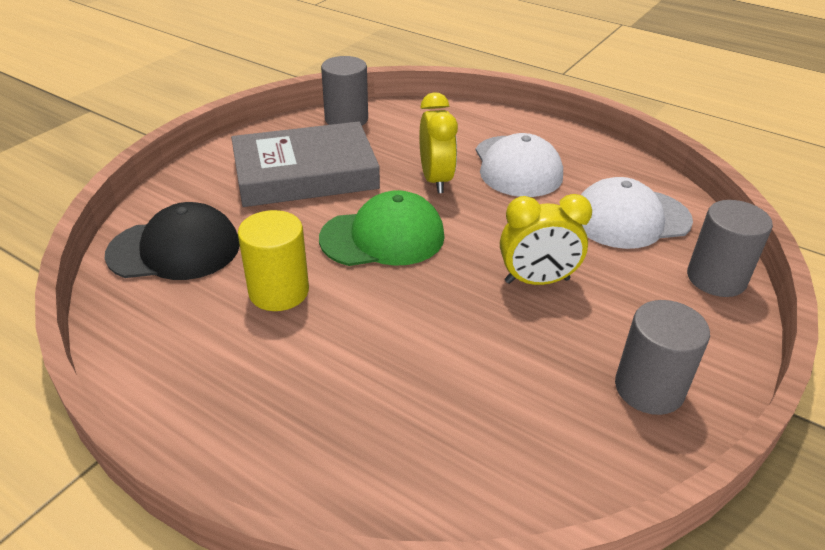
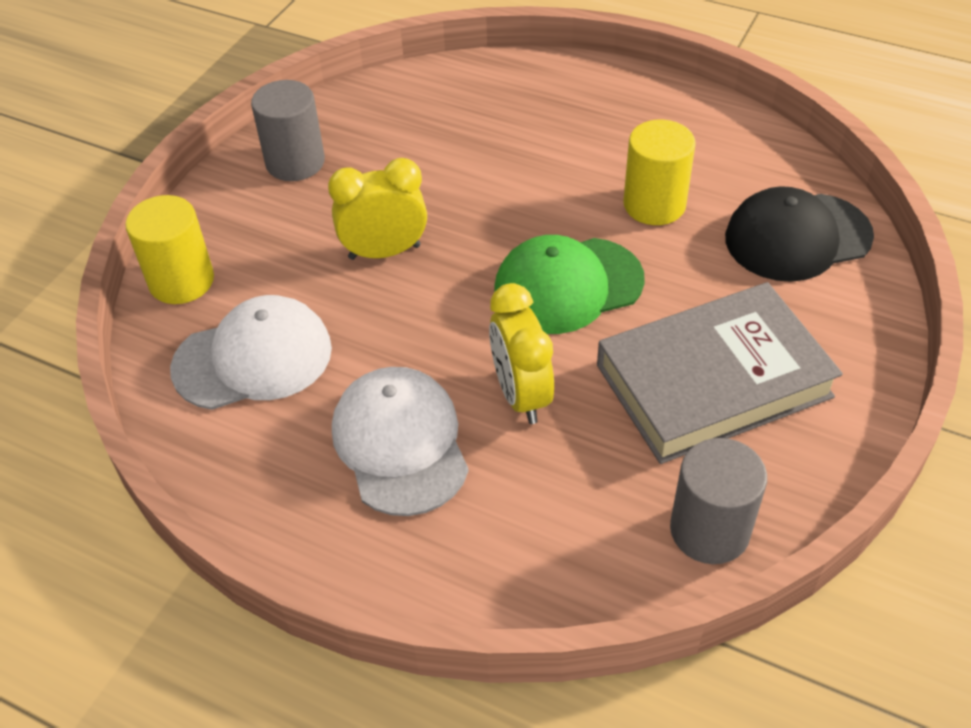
camera: 175 degrees right, 10 degrees up
grey cylinder [687,200,773,297] -> yellow cylinder [125,195,214,304]

